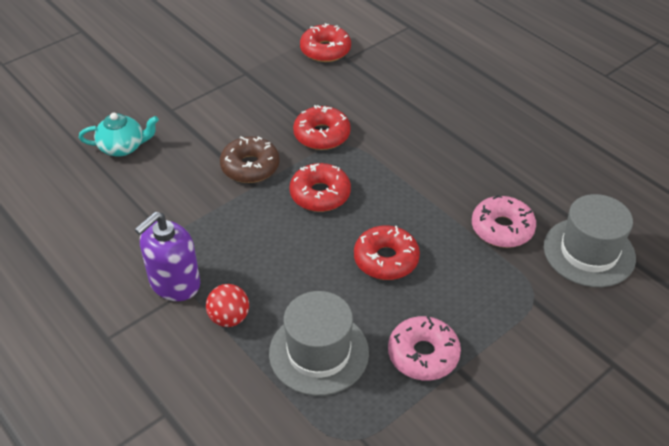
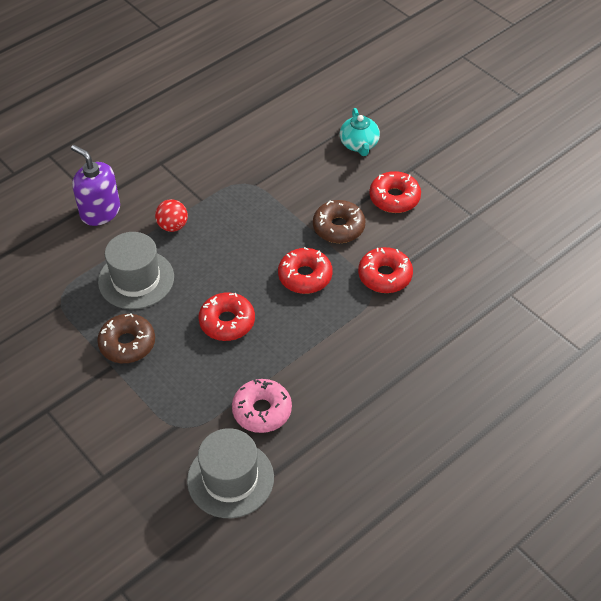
camera: 90 degrees right, 5 degrees up
purple soap dispenser [135,212,200,301] -> purple soap dispenser moved to [71,145,120,226]
red donut [300,23,351,62] -> red donut moved to [369,171,421,213]
pink donut [388,316,461,381] -> brown donut [97,313,155,363]

